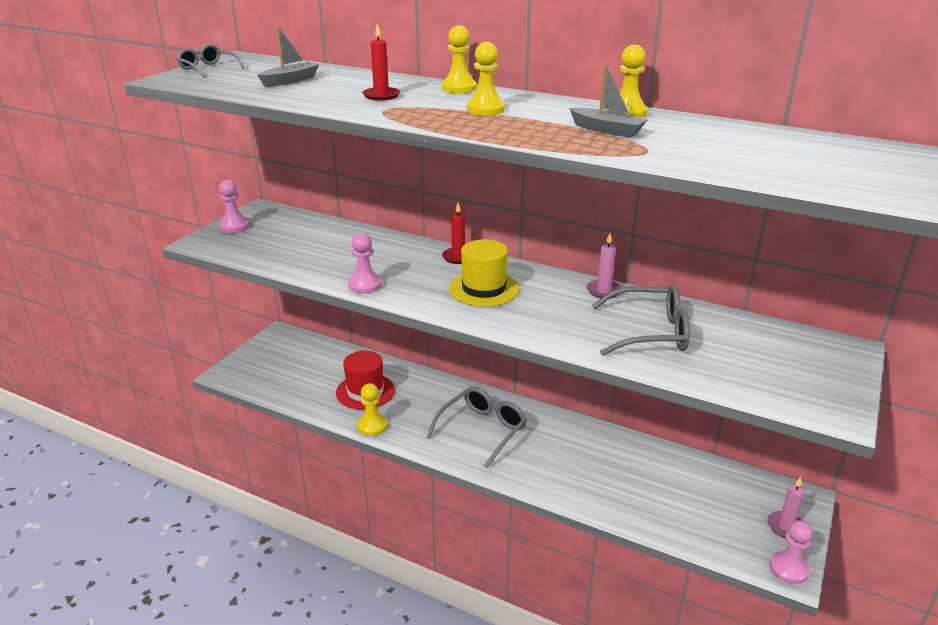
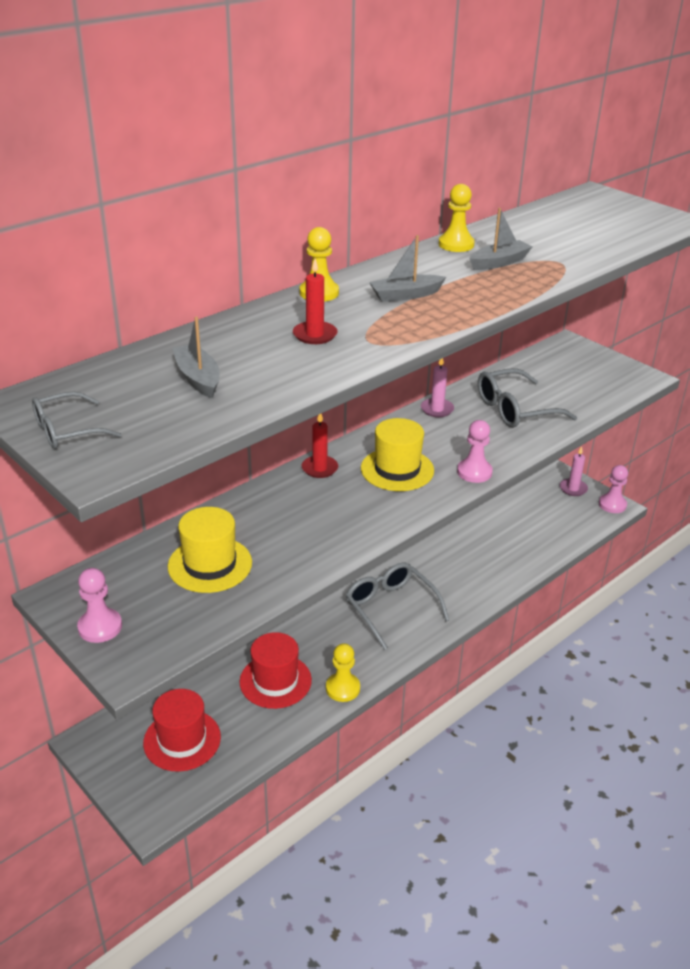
camera: 70 degrees left, 5 degrees up
pink pawn [348,233,382,294] -> pink pawn moved to [457,420,493,483]
yellow pawn [467,42,505,115] -> grey boat [369,235,446,302]
grey glasses [592,284,690,356] -> grey glasses turned 135 degrees counterclockwise [478,368,577,428]
none -> red hat [143,689,221,772]
none -> yellow hat [168,507,252,593]

